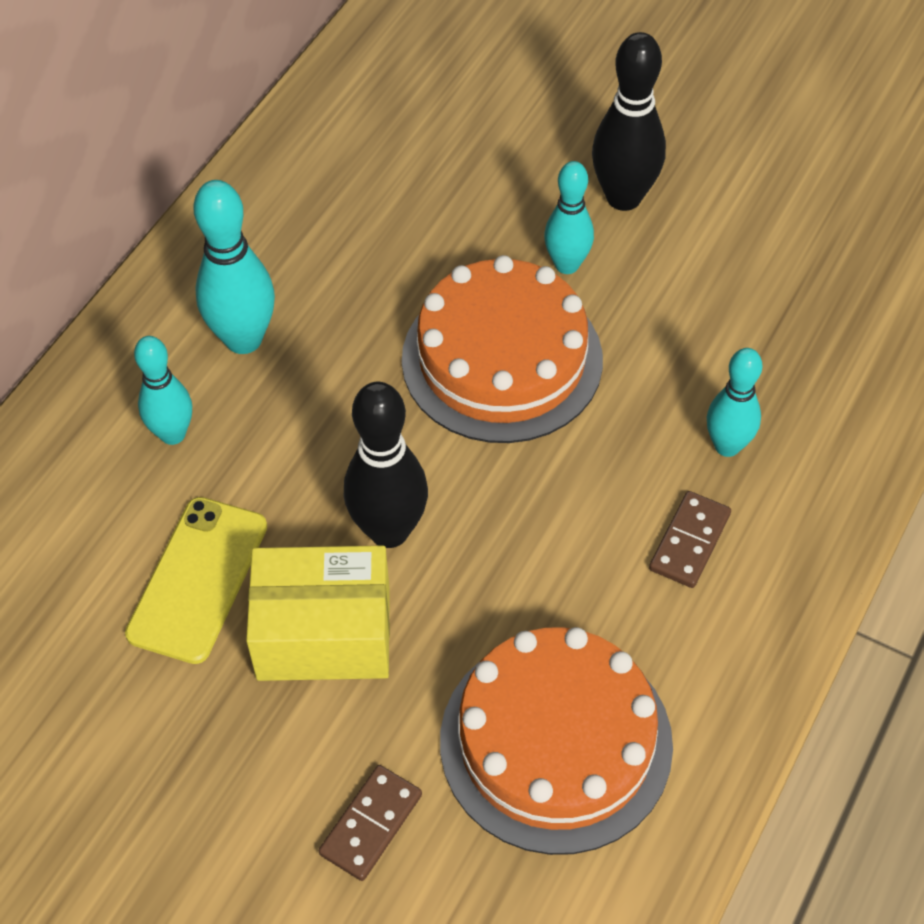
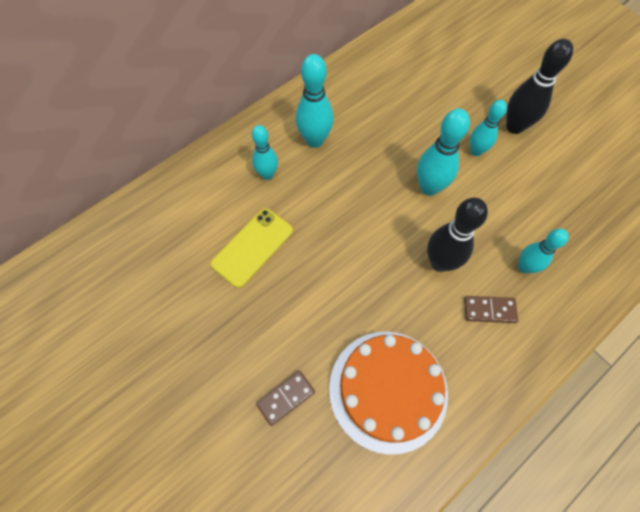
camera: 20 degrees right, 10 degrees up
yellow box [246,546,390,681] -> none
black bowling pin [344,382,428,548] -> black bowling pin moved to [427,198,488,272]
orange cake [402,255,603,443] -> turquoise bowling pin [417,109,470,196]
brown domino [649,491,731,588] -> brown domino turned 45 degrees clockwise [464,296,518,323]

